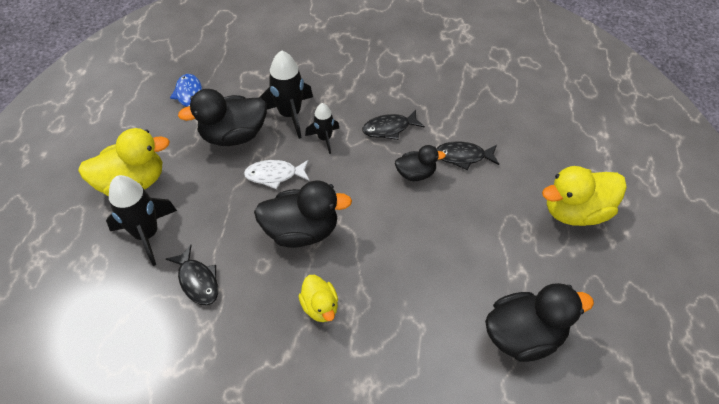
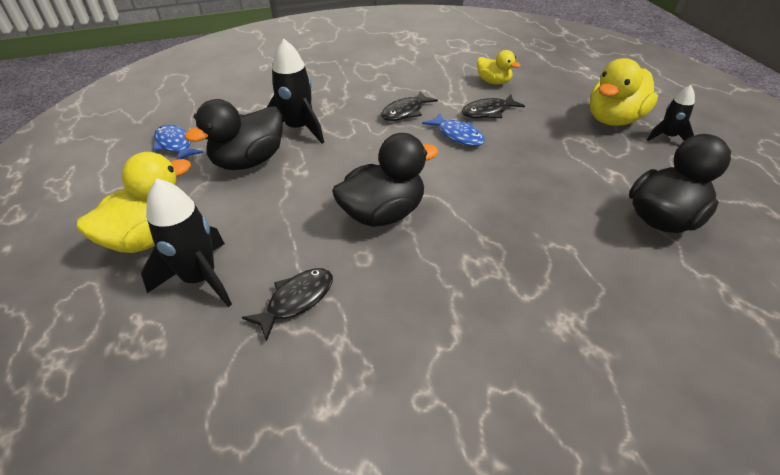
camera: 25 degrees left, 10 degrees down
black fish [166,245,218,305] -> black fish turned 75 degrees counterclockwise [242,268,333,342]
white fish [244,160,309,189] -> none
yellow duck [298,275,338,322] -> yellow duck moved to [477,50,520,85]
black rocket [305,103,339,154] -> black rocket moved to [647,85,695,141]
black duck [395,145,446,181] -> blue fish [422,113,485,146]

